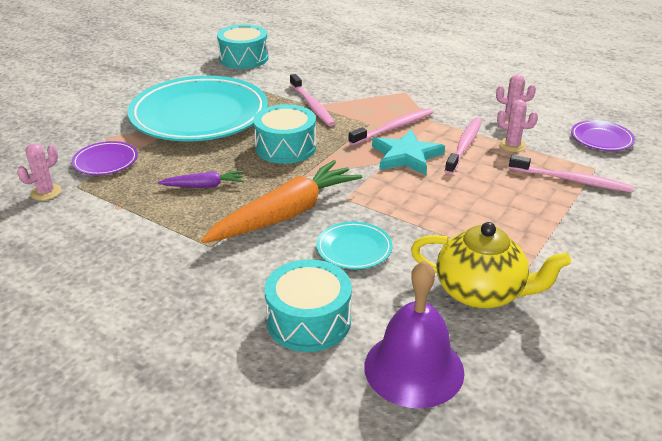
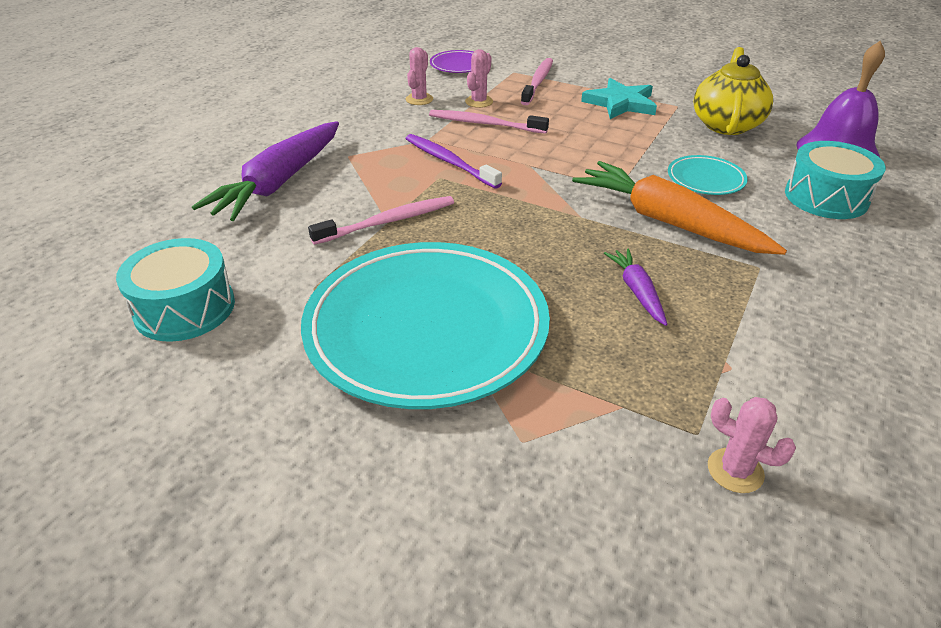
camera: 95 degrees left, 5 degrees up
purple plate [72,141,138,175] -> none
turquoise drum [253,104,316,164] -> none
pink toothbrush [348,108,433,146] -> purple toothbrush [405,134,502,189]
turquoise star [372,130,445,175] -> turquoise star moved to [581,78,657,119]
none -> purple carrot [192,121,339,221]

